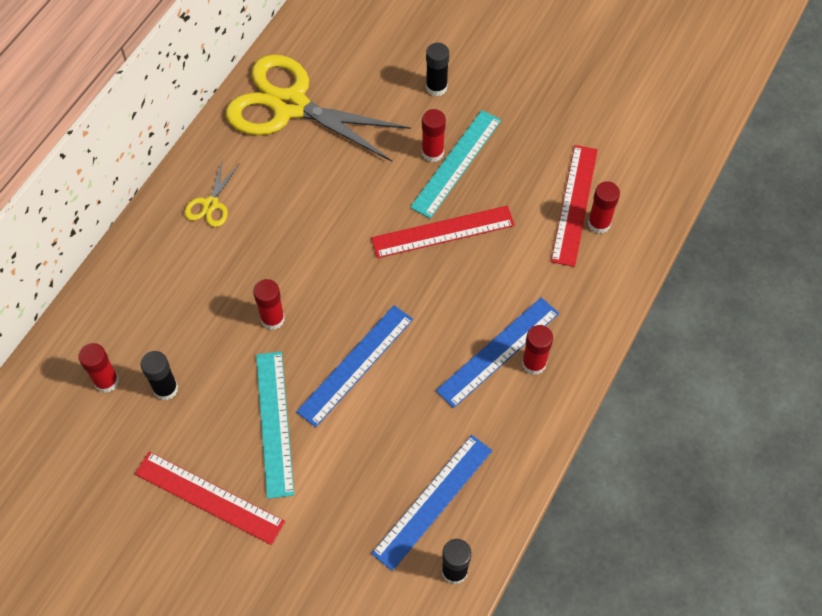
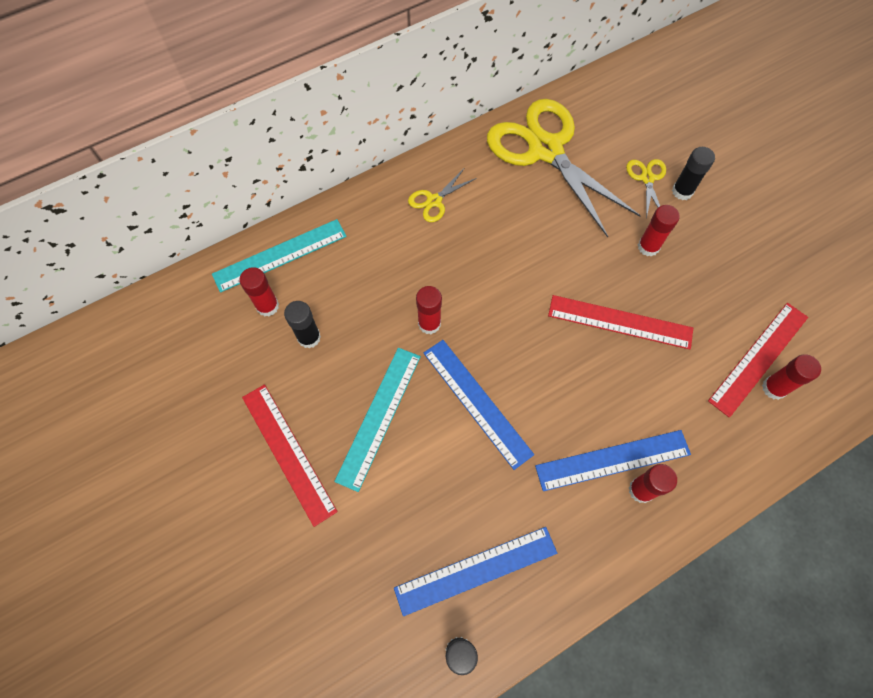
camera: 30 degrees right, 5 degrees up
blue ruler [296,305,413,427] -> blue ruler turned 75 degrees clockwise [423,340,534,470]
turquoise ruler [410,110,501,218] -> turquoise ruler moved to [212,219,347,293]
none -> yellow scissors [626,159,666,219]

